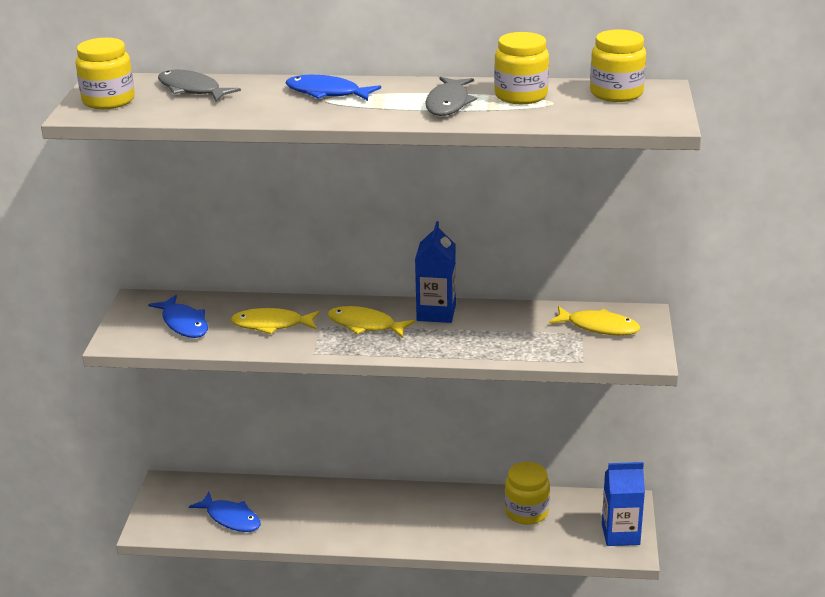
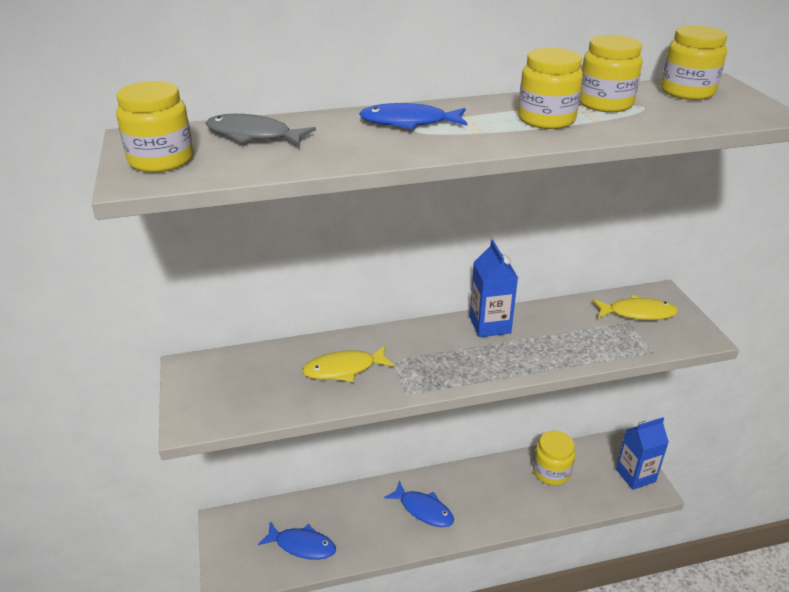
camera: 20 degrees left, 5 degrees up
blue fish [148,295,208,338] -> blue fish moved to [384,480,454,527]
yellow fish [328,306,415,338] -> none
grey fish [425,77,477,116] -> yellow jar [518,48,583,129]

